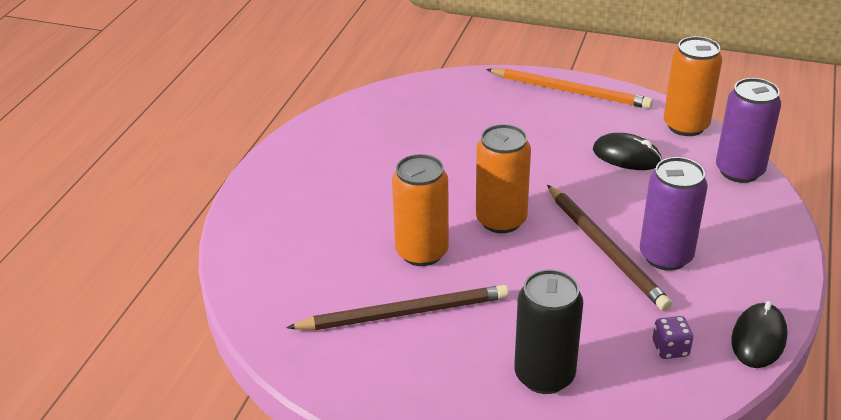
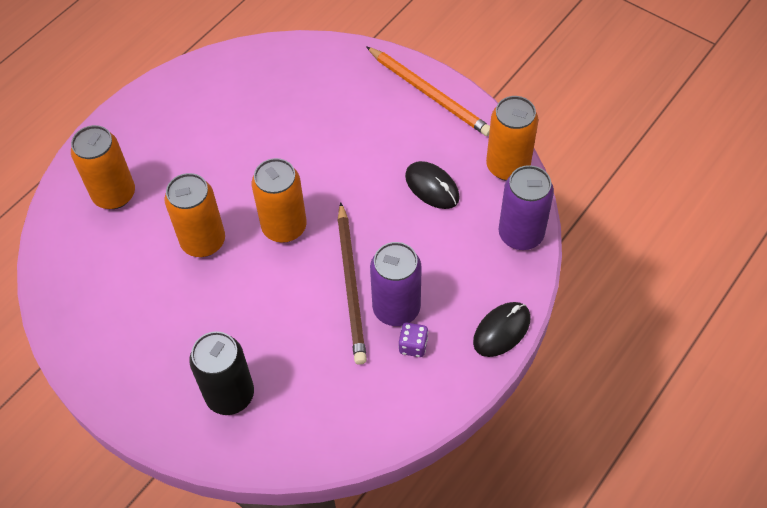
camera: 20 degrees right, 20 degrees up
brown pencil [286,285,509,330] -> none
purple dice [653,316,693,359] -> purple dice moved to [399,323,428,357]
black mouse [731,301,788,368] -> black mouse moved to [473,302,531,357]
none -> orange can [71,125,135,209]

